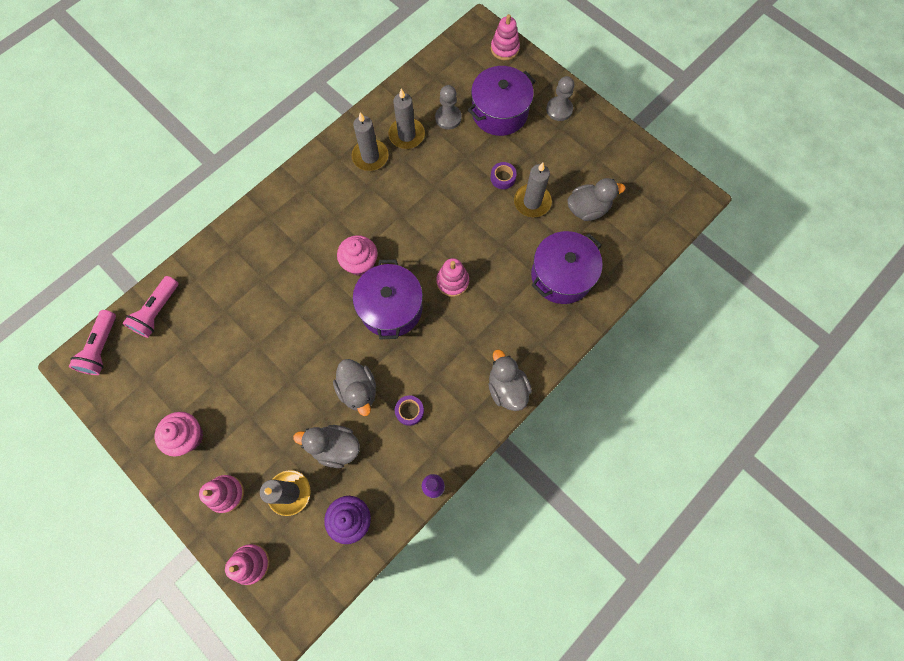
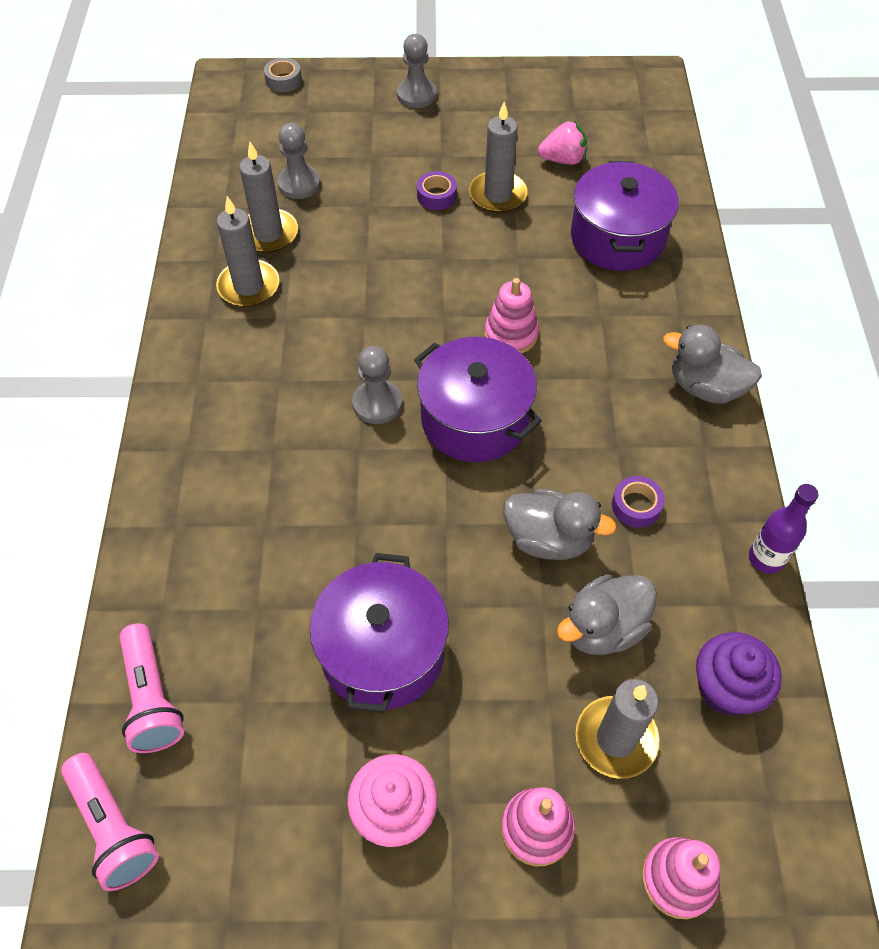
camera: 45 degrees left, 15 degrees down
pink cupcake [337,235,378,276] -> grey pawn [352,346,402,424]
purple pot [468,66,536,136] -> purple pot moved to [310,553,449,713]
pink stacking toy [491,14,520,60] -> grey tape [264,58,302,92]
grey duck [567,178,625,221] -> pink strawberry [538,120,587,165]

